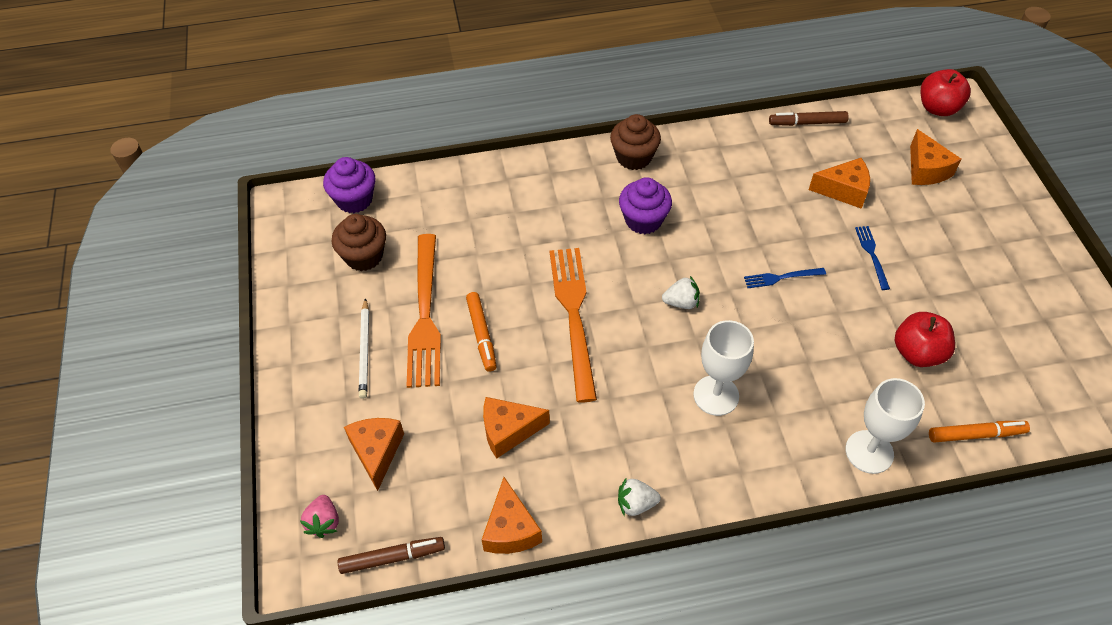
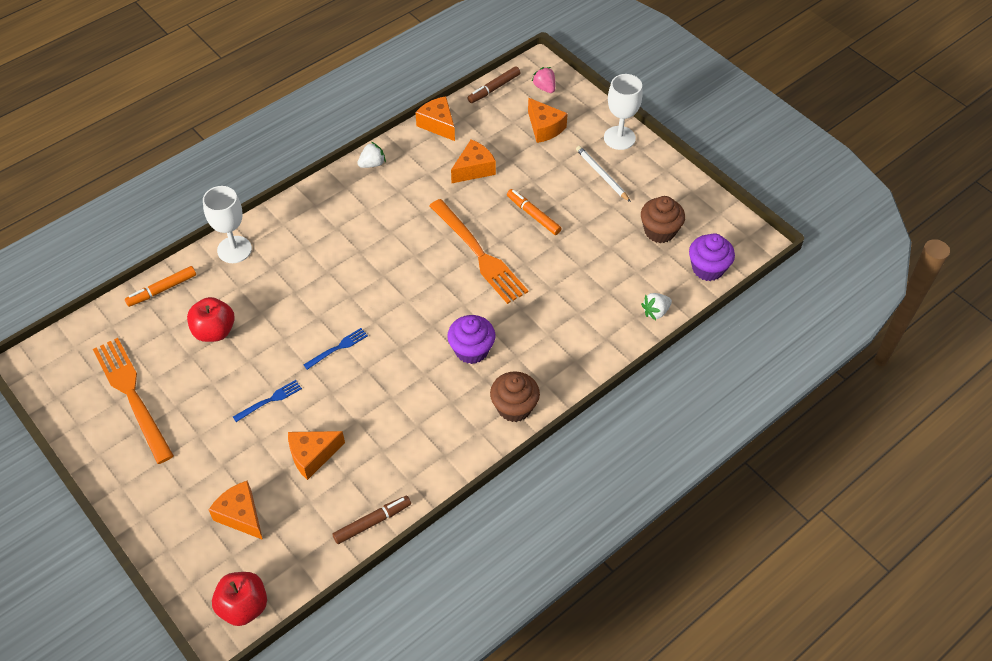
camera: 150 degrees right, 0 degrees up
orange fork [407,234,441,388] -> orange fork moved to [93,338,174,464]
white strawberry [662,276,700,309] -> white strawberry moved to [641,293,672,320]
white goblet [693,320,754,416] -> white goblet moved to [604,74,643,150]
blue fork [855,226,890,290] -> blue fork turned 90 degrees counterclockwise [233,380,302,422]

